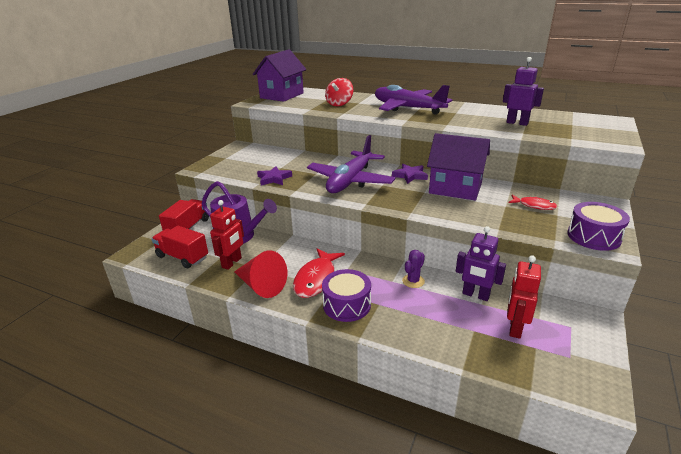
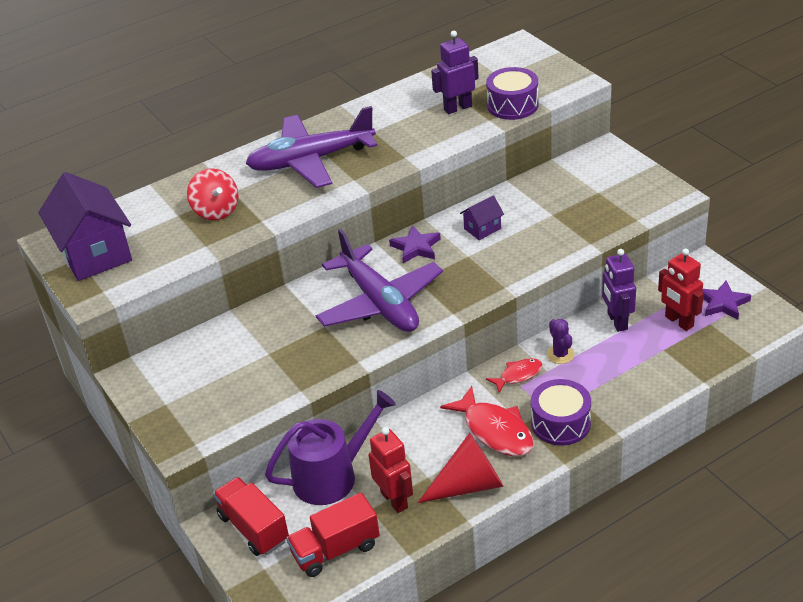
camera: 55 degrees left, 10 degrees up
purple star [257,166,292,185] -> purple star moved to [702,281,751,320]
purple house [427,133,490,201] -> purple house [460,195,504,240], size x0.46
purple robot [456,226,506,301] -> purple robot turned 105 degrees clockwise [602,249,636,332]
red fish [509,195,557,210] -> red fish moved to [486,358,543,393]
purple drum [567,202,630,251] -> purple drum moved to [486,67,538,120]

